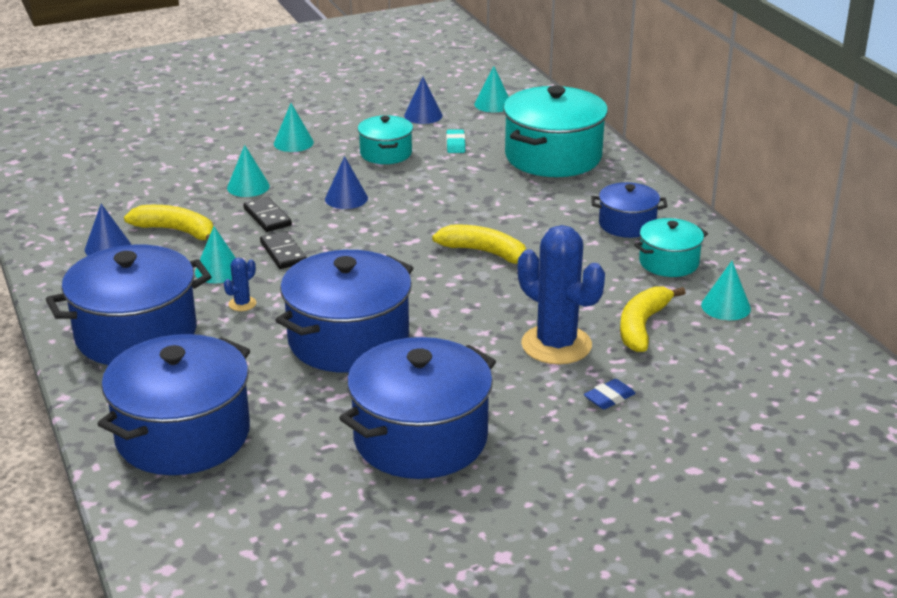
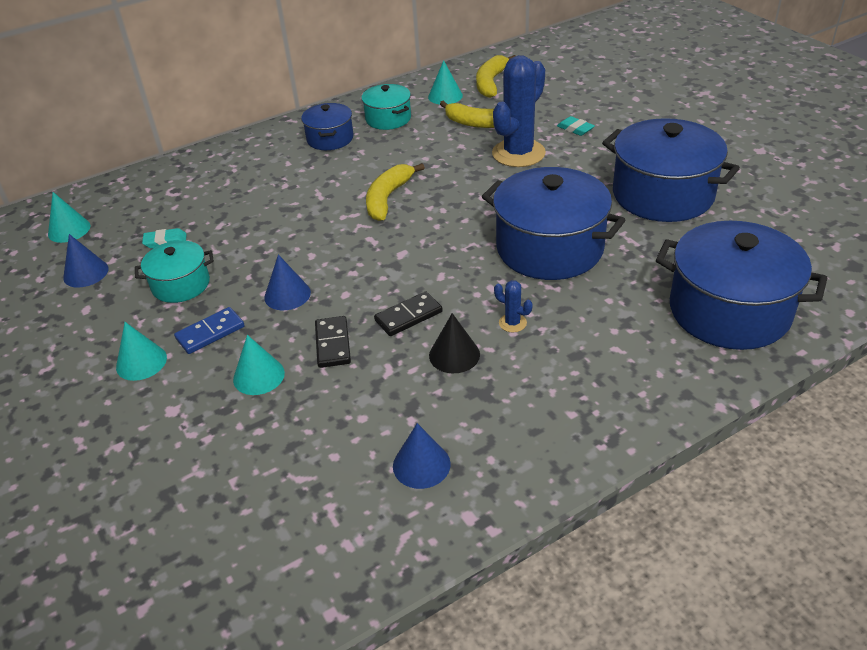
camera: 95 degrees left, 10 degrees up
blue pot [46,245,212,365] -> none
yellow banana [124,205,213,241] -> yellow banana moved to [476,55,516,98]
turquoise cone [195,226,236,283] -> black cone [429,313,480,373]
black domino [243,197,292,232] -> black domino turned 60 degrees counterclockwise [315,316,351,368]
turquoise pot [503,86,608,177] -> none
blue eraser [584,379,636,410] -> turquoise eraser [557,116,595,136]
none -> blue domino [174,307,245,354]

